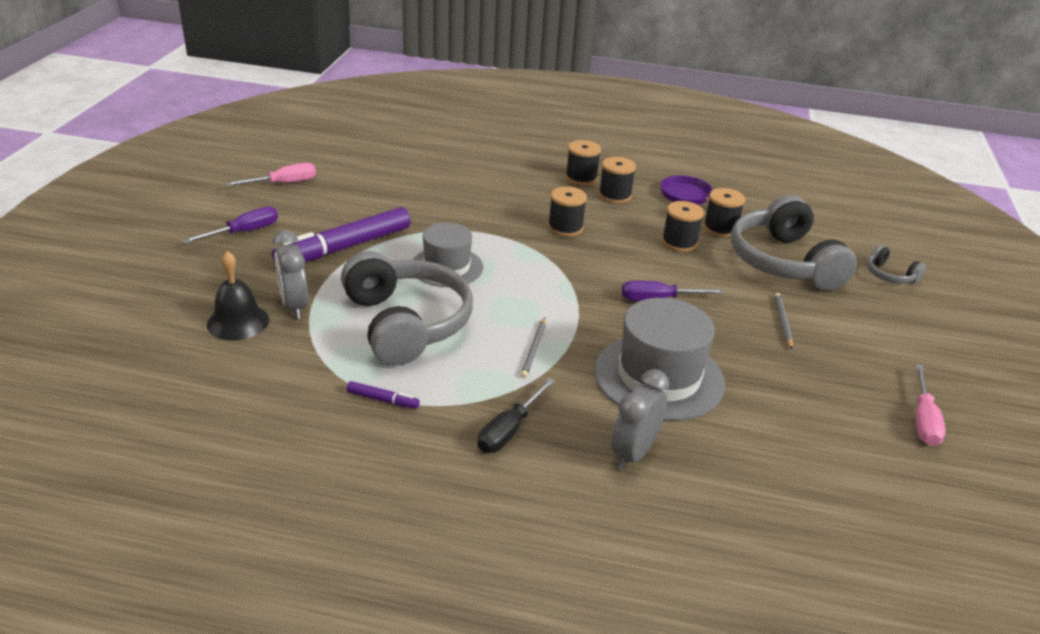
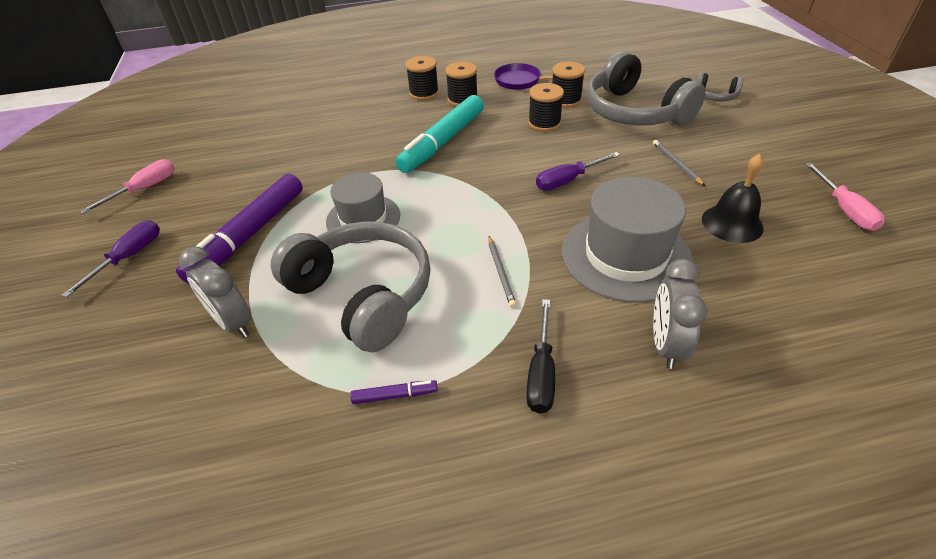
camera: 20 degrees left, 10 degrees up
black bell [207,251,269,341] -> black bell moved to [702,154,764,243]
black spool [548,186,587,237] -> turquoise marker [395,95,484,173]

